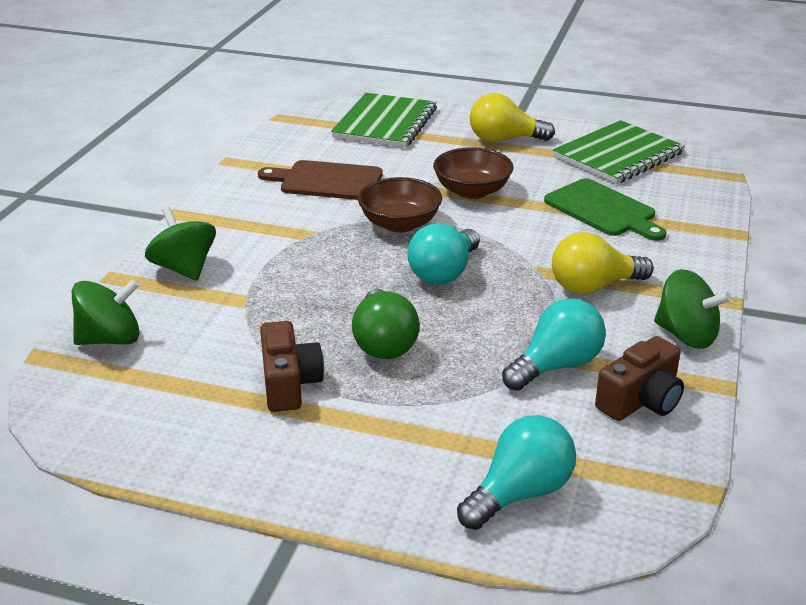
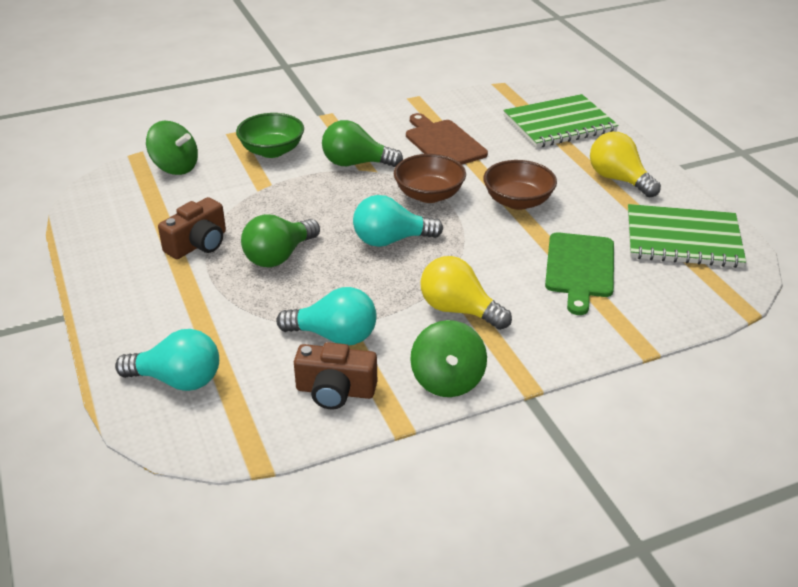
camera: 50 degrees right, 5 degrees up
green spinning top [145,207,216,281] -> green bowl [236,113,304,158]
none -> green light bulb [322,120,403,167]

